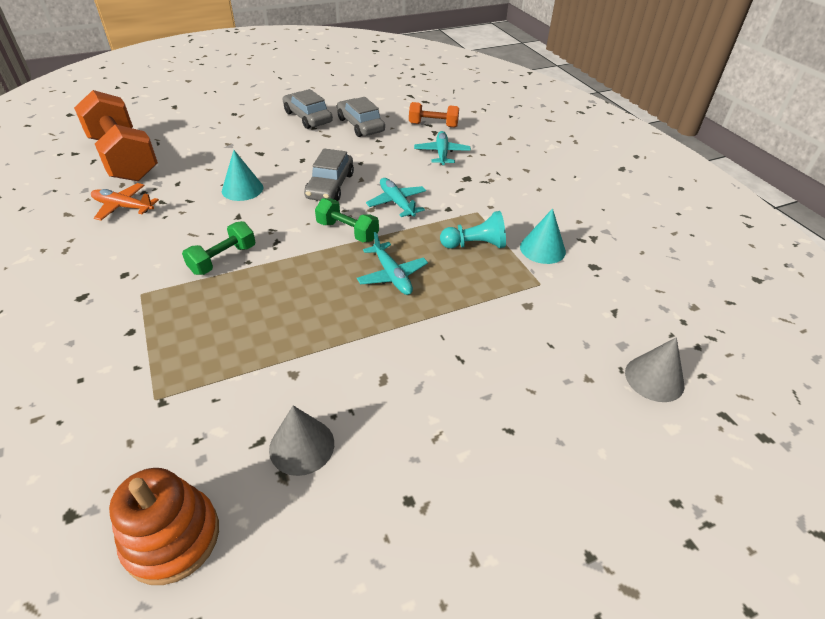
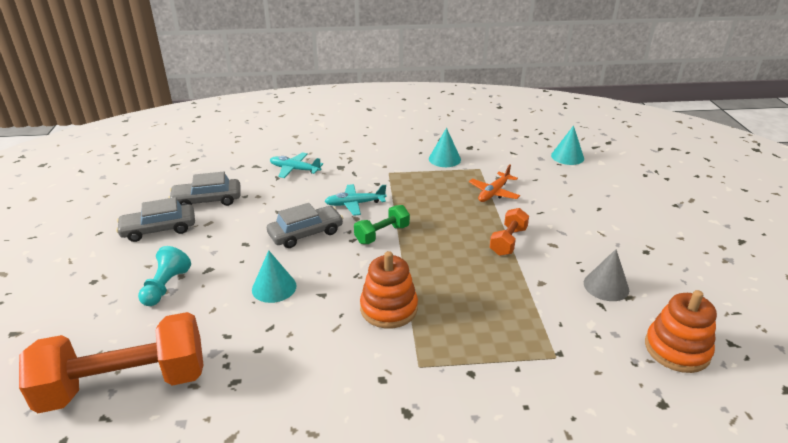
camera: 70 degrees left, 10 degrees down
orange plane [91,183,159,220] -> orange plane moved to [469,164,520,202]
green dumbbell [182,221,255,275] -> orange stacking toy [360,251,418,329]
grey car [304,149,354,201] -> grey car turned 60 degrees counterclockwise [267,203,343,248]
turquoise plane [357,232,428,295] -> none
orange dumbbell [409,102,459,128] -> orange dumbbell moved to [490,208,529,256]
turquoise pawn [440,211,506,249] -> turquoise pawn moved to [138,246,191,306]
grey cone [625,337,684,402] -> turquoise cone [551,125,584,165]

